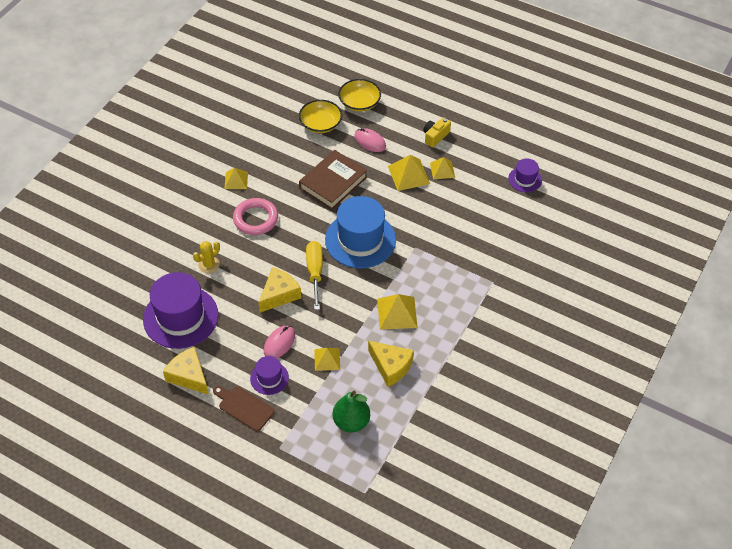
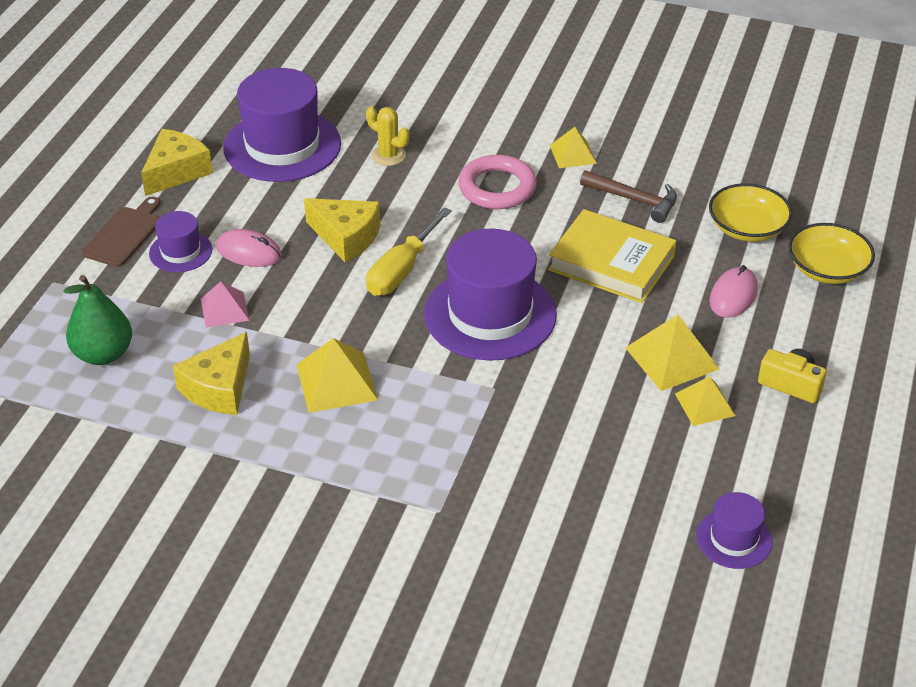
camera: 80 degrees right, 10 degrees down
brown book [299,150,367,210] -> yellow book [548,209,676,303]
yellow screwdriver [306,241,323,310] -> yellow screwdriver turned 135 degrees clockwise [366,207,452,296]
yellow pyramid [314,348,340,371] -> pink pyramid [201,281,249,328]
blue hat [325,196,396,268] -> purple hat [424,229,557,361]
none -> brown hammer [580,170,677,223]

